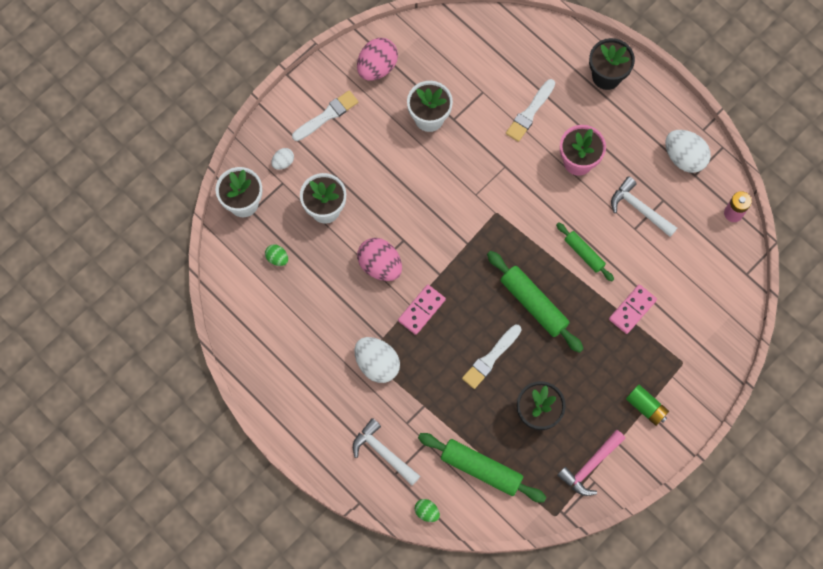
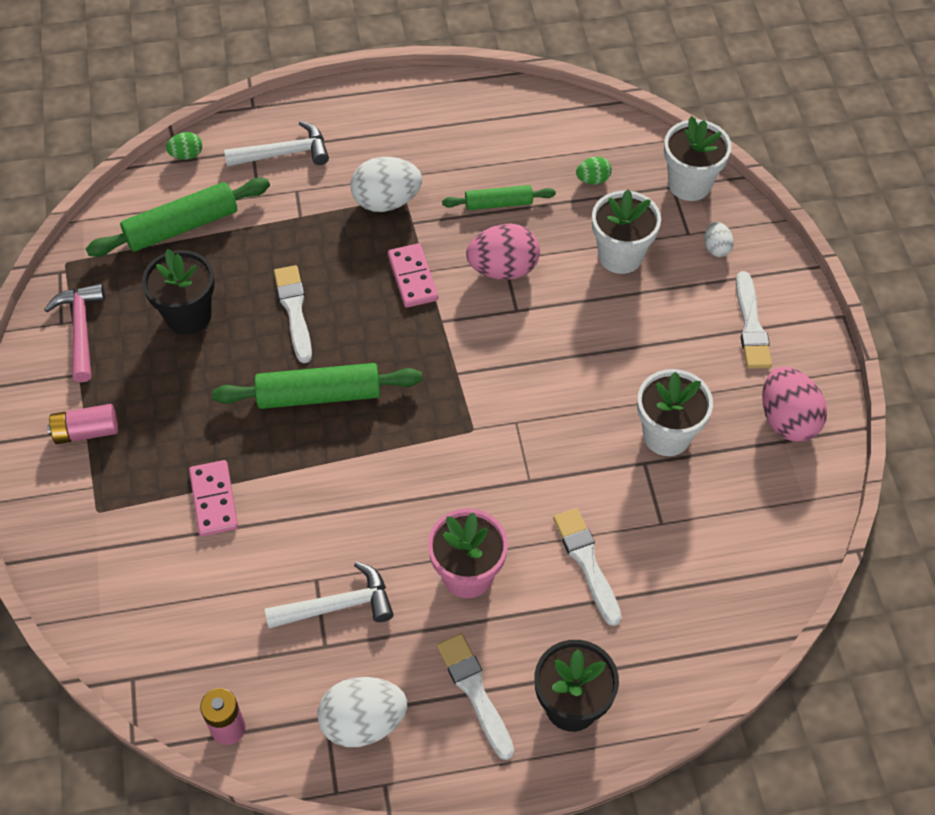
camera: 125 degrees right, 15 degrees down
green rolling pin [556,222,614,281] -> green rolling pin moved to [442,185,556,210]
green battery [626,385,669,426] -> pink battery [47,404,118,444]
none -> white brush [437,633,514,760]

